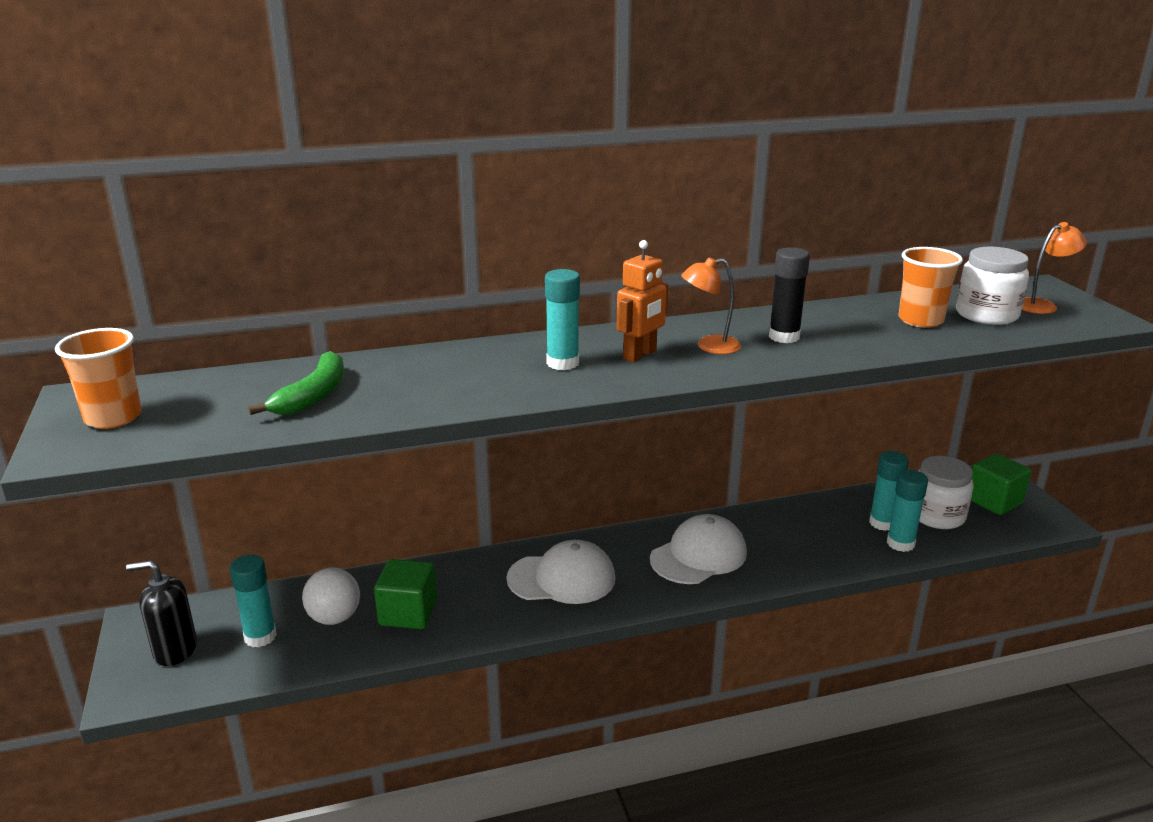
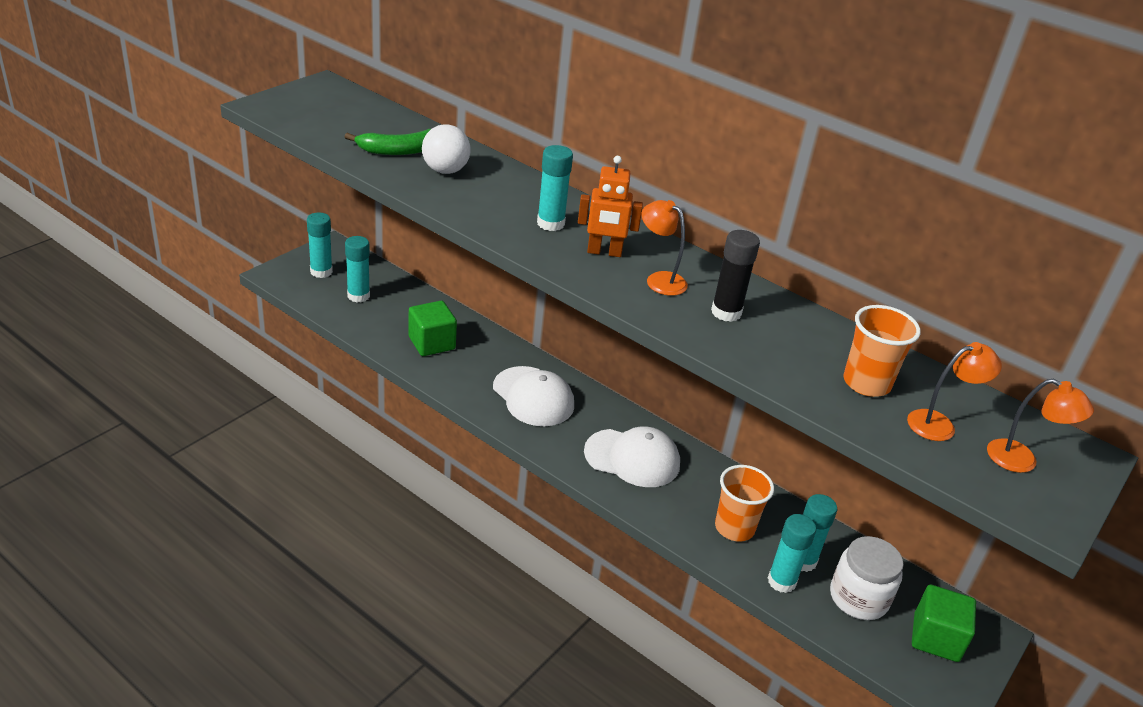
camera: 50 degrees right, 10 degrees up
orange cup [55,328,142,429] -> orange cup moved to [715,465,774,542]
black soap dispenser [126,560,197,666] -> turquoise glue stick [307,212,333,278]
white ball [302,568,360,625] -> white ball moved to [422,124,471,174]
white jar [956,247,1029,325] -> orange lamp [907,342,1002,441]

